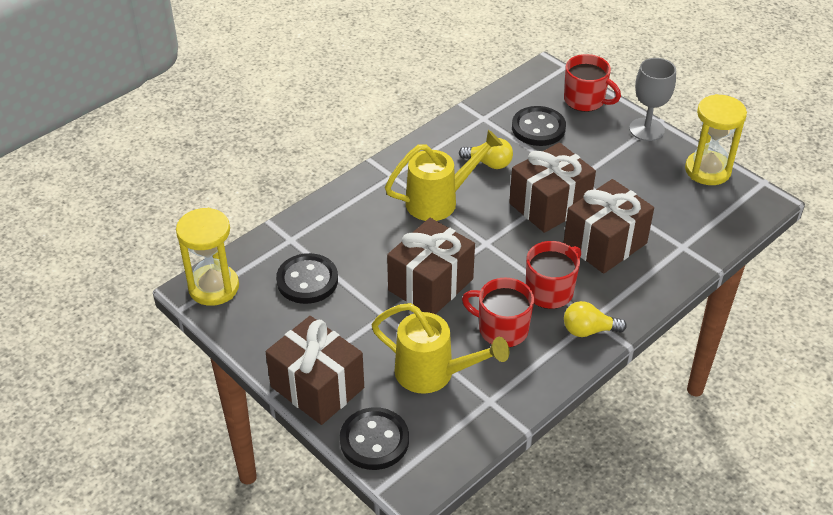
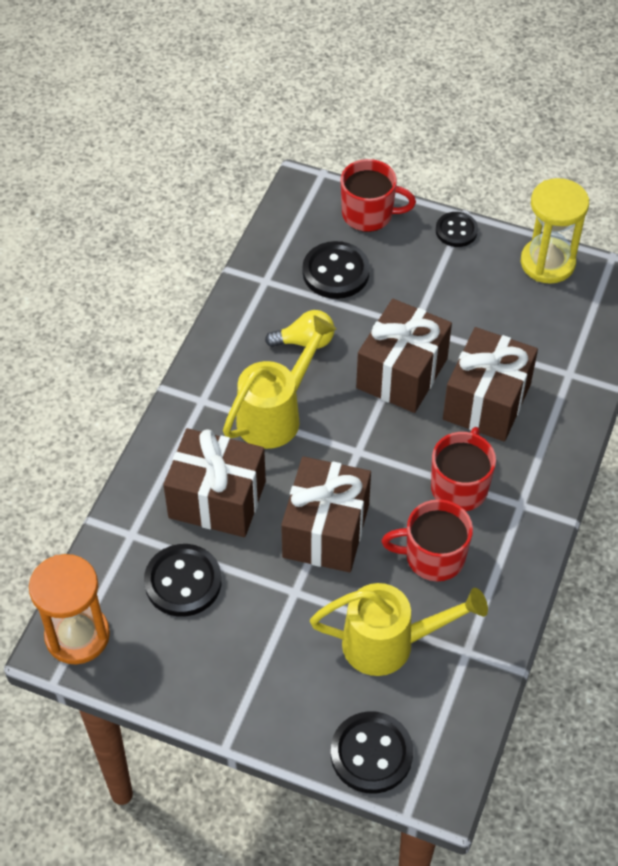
camera: 25 degrees left, 10 degrees up
yellow hourglass [176,208,239,306] -> orange hourglass [29,554,110,665]
brown gift [266,316,364,425] -> brown gift moved to [163,428,266,537]
yellow light bulb [564,301,627,337] -> none
grey goblet [629,58,676,141] -> black button [436,212,478,247]

